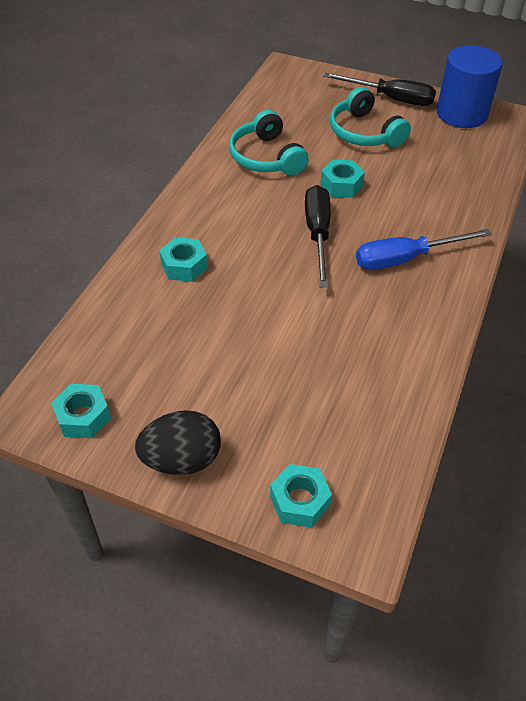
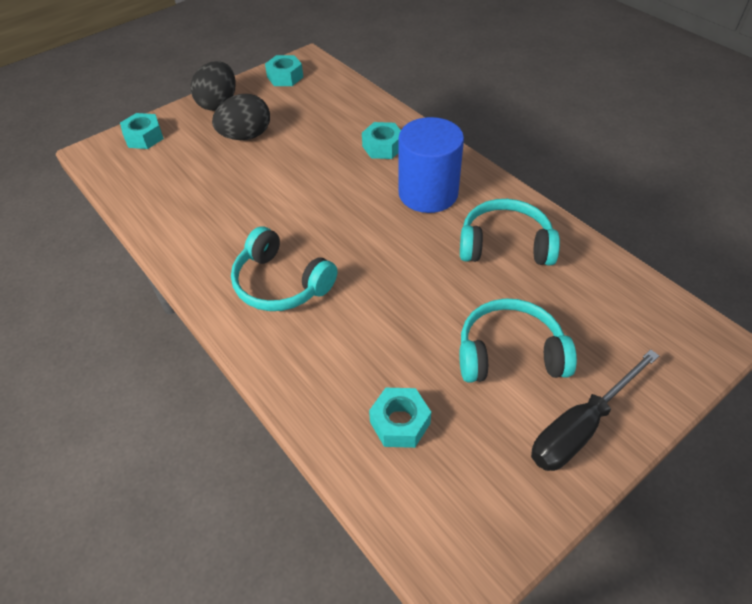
camera: 120 degrees right, 0 degrees up
black screwdriver [305,185,331,287] -> none
turquoise nut [321,160,365,198] -> turquoise nut moved to [369,388,431,448]
blue screwdriver [356,229,492,270] -> turquoise headphones [231,227,338,311]
blue cylinder [437,45,503,128] -> blue cylinder moved to [398,117,464,213]
none -> black egg [212,94,270,140]

